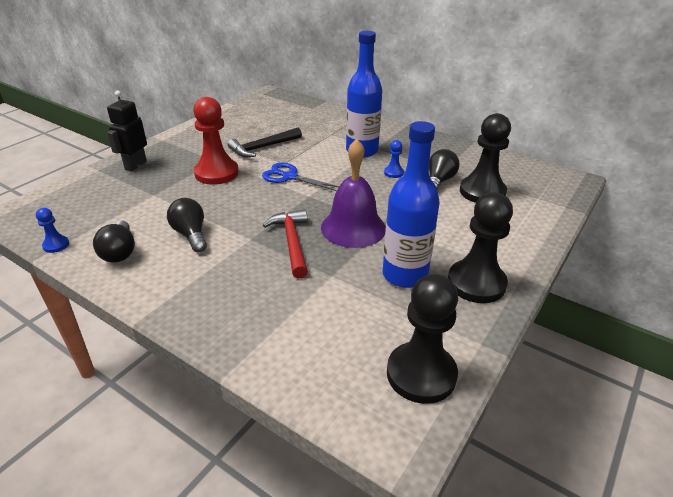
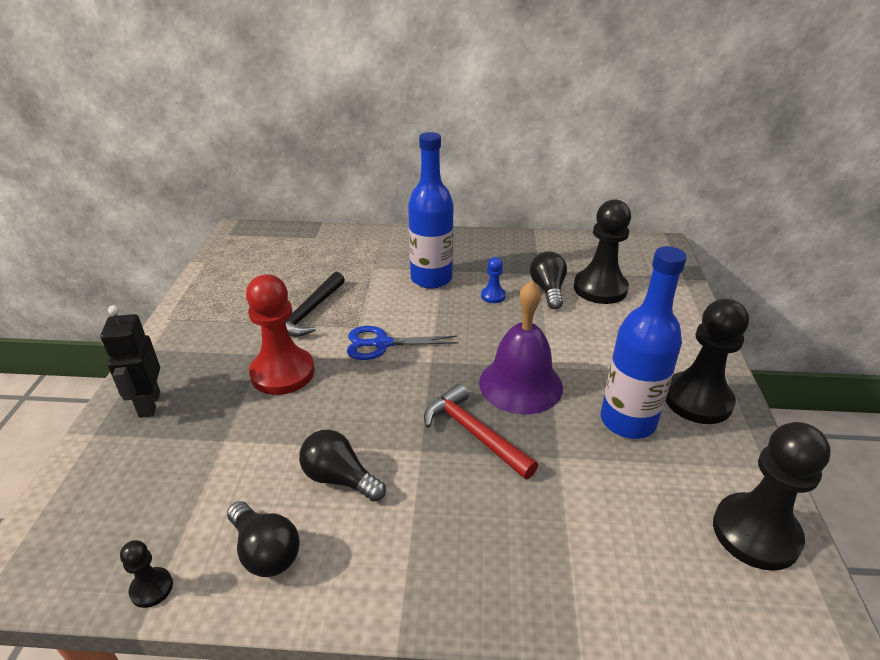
camera: 30 degrees left, 0 degrees up
blue pawn [36,208,69,253] -> black pawn [120,540,173,608]

